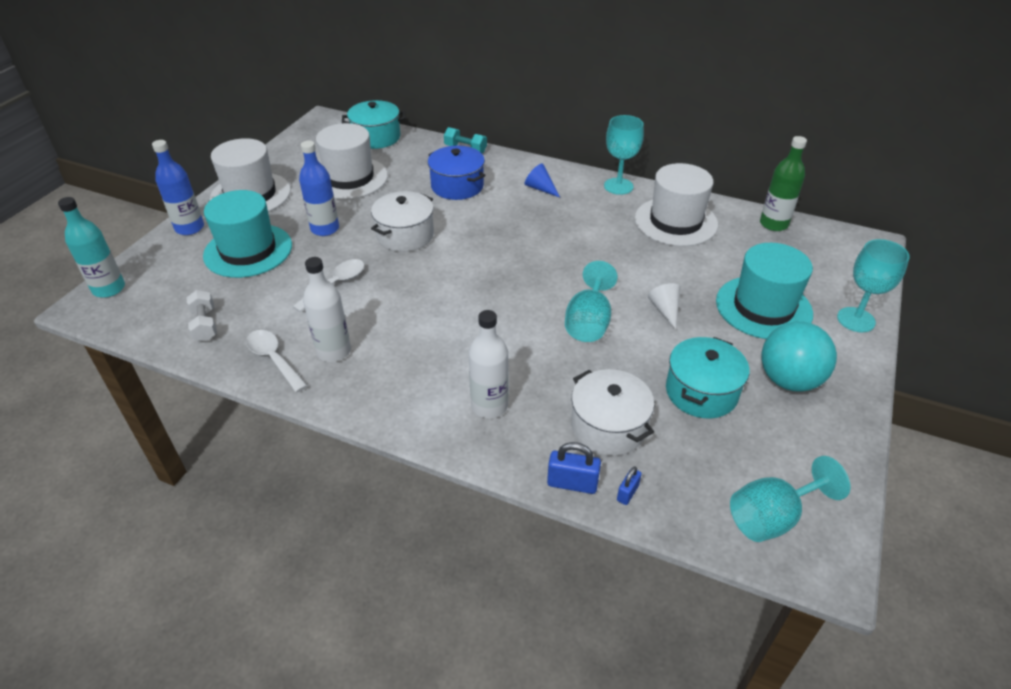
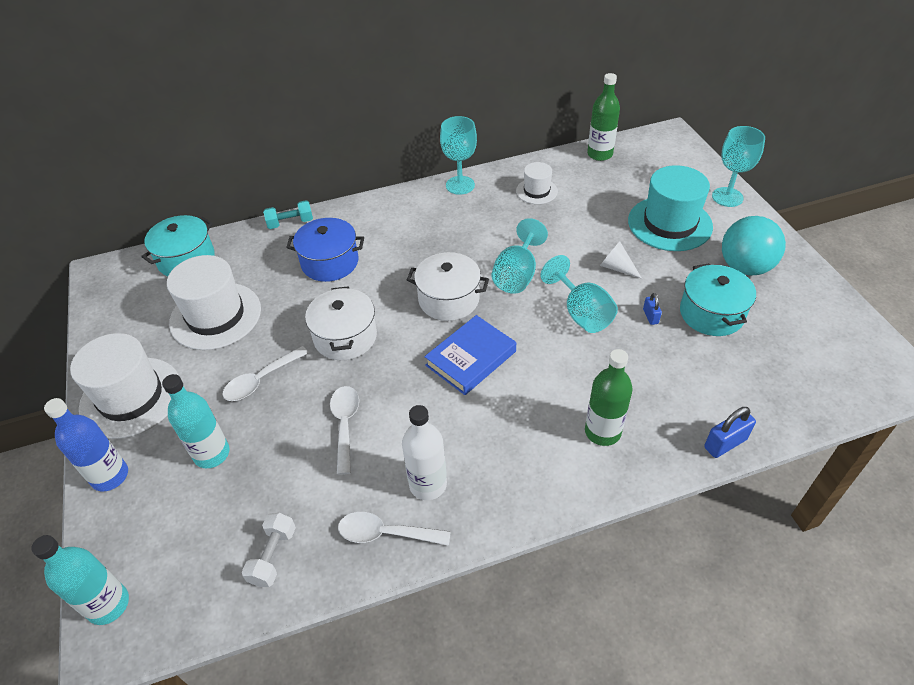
camera: 40 degrees left, 5 degrees up
white dumbbell [186,290,217,341] -> white dumbbell turned 75 degrees clockwise [242,513,296,587]
turquoise hat [203,190,292,278] -> turquoise bottle [162,374,230,468]
blue bottle [299,140,339,236] -> white spoon [223,346,309,401]
white bottle [469,310,509,418] -> green bottle [585,349,633,446]
blue cone [525,163,560,198] -> none
white pot [571,369,654,456] -> white pot moved to [407,252,489,321]
blue padlock [617,466,642,505] -> blue padlock moved to [643,293,662,325]
white hat [635,163,718,246] -> white hat [516,162,558,204], size x0.53
turquoise goblet [730,456,850,542] -> turquoise goblet moved to [492,218,548,294]
none -> blue book [424,315,516,395]

